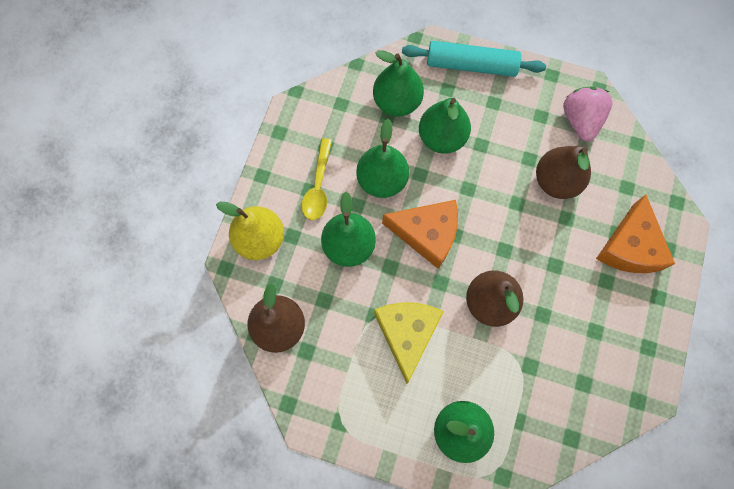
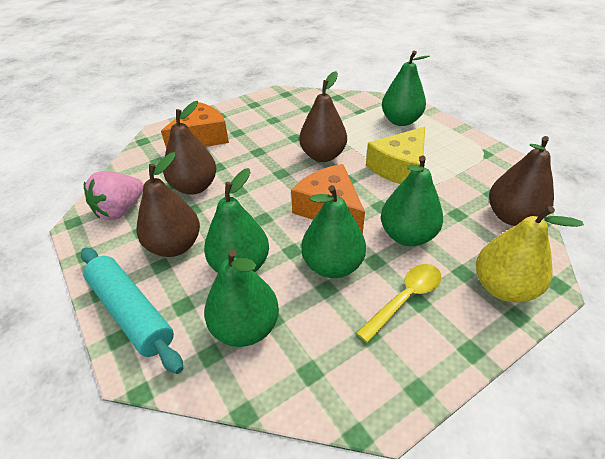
camera: 140 degrees left, 30 degrees down
none -> brown pear [137,152,200,257]

